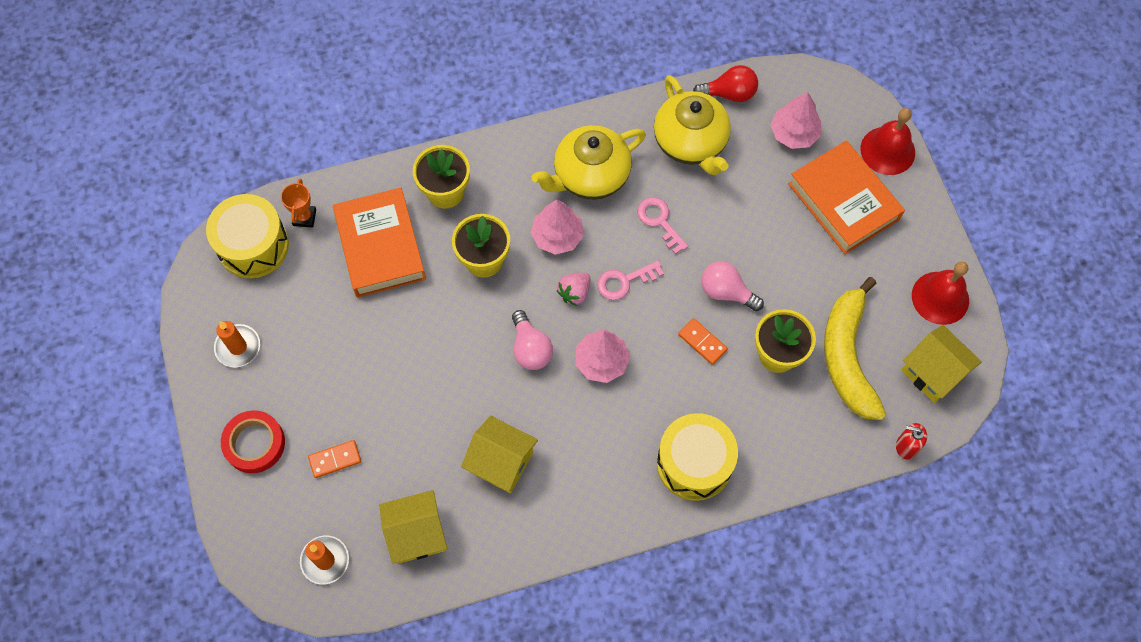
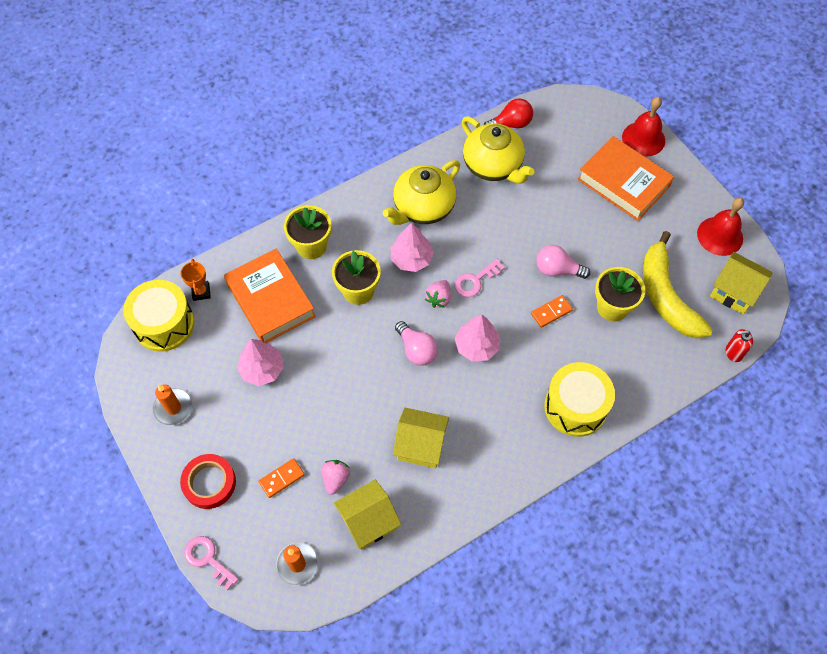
camera: 15 degrees left, 5 degrees down
pink key [637,197,688,255] -> pink key moved to [184,536,239,590]
orange domino [678,318,728,365] -> orange domino turned 60 degrees counterclockwise [531,295,573,328]
pink tree [770,92,821,149] -> pink tree moved to [237,339,284,386]
none -> pink strawberry [321,460,350,495]

